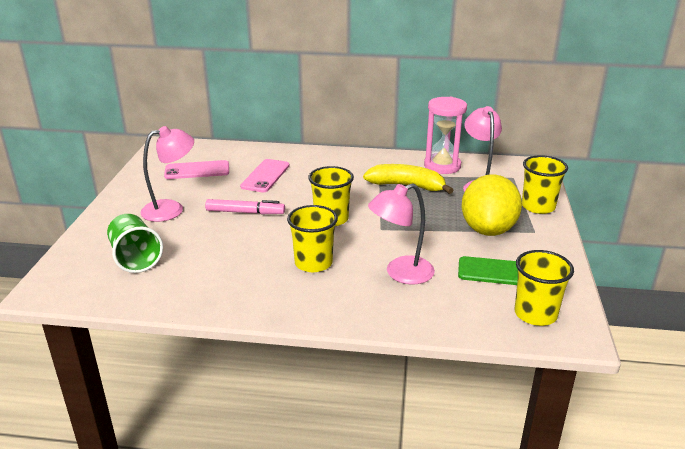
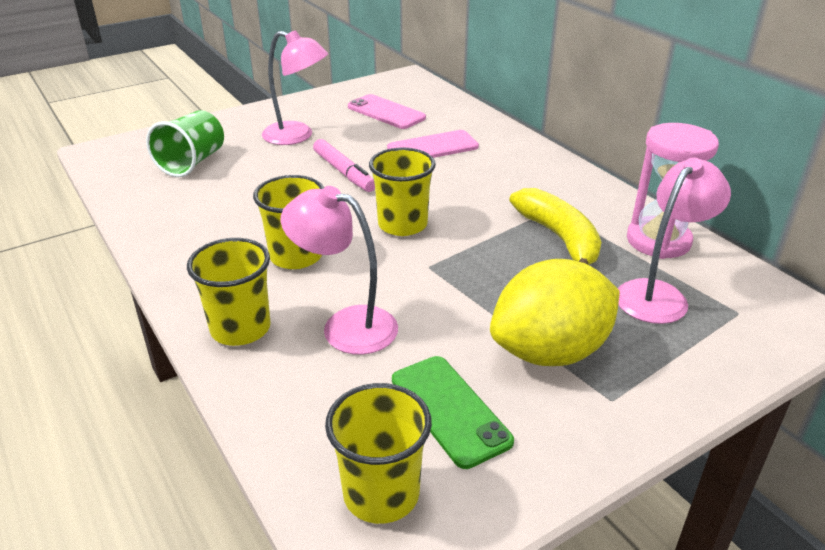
camera: 50 degrees right, 5 degrees up
yellow cup [522,155,568,214] -> yellow cup moved to [187,238,271,346]

